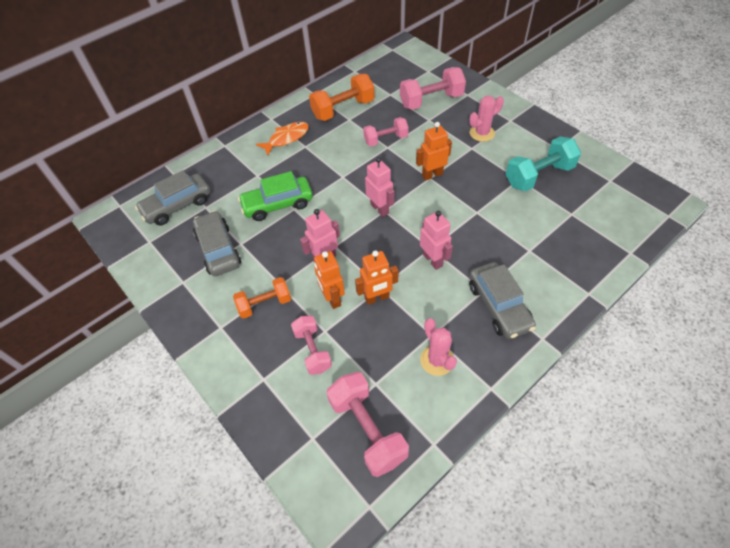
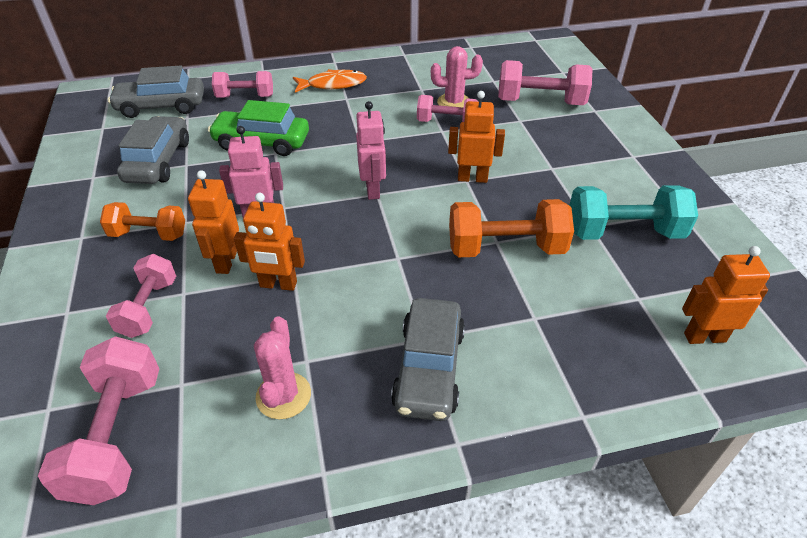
camera: 25 degrees right, 10 degrees down
orange dumbbell [309,74,375,121] -> orange dumbbell moved to [449,199,574,257]
pink robot [420,211,453,270] -> none
pink cactus [469,95,504,142] -> pink cactus moved to [431,46,483,108]
none -> pink dumbbell [212,71,273,98]
none -> orange robot [682,246,770,344]

